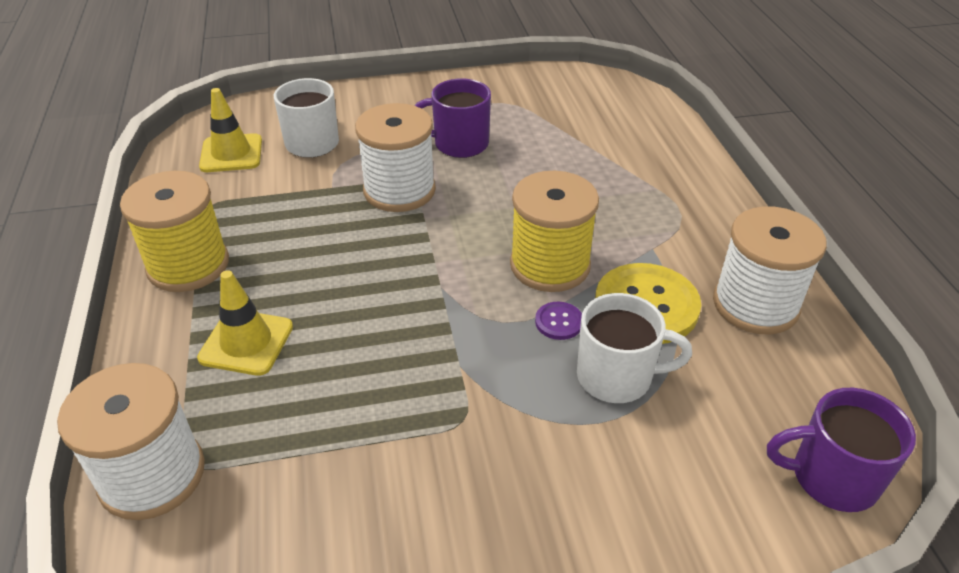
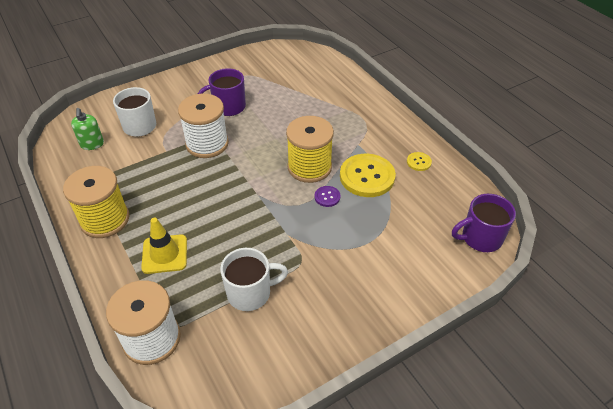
camera: 20 degrees left, 5 degrees up
yellow traffic cone [199,88,262,172] -> green soap dispenser [71,108,104,150]
white mug [577,293,692,403] -> white mug moved to [220,248,288,311]
white spool [713,206,827,334] -> yellow button [407,152,432,171]

